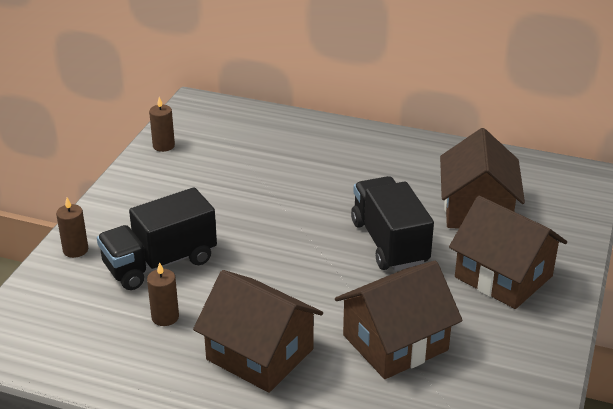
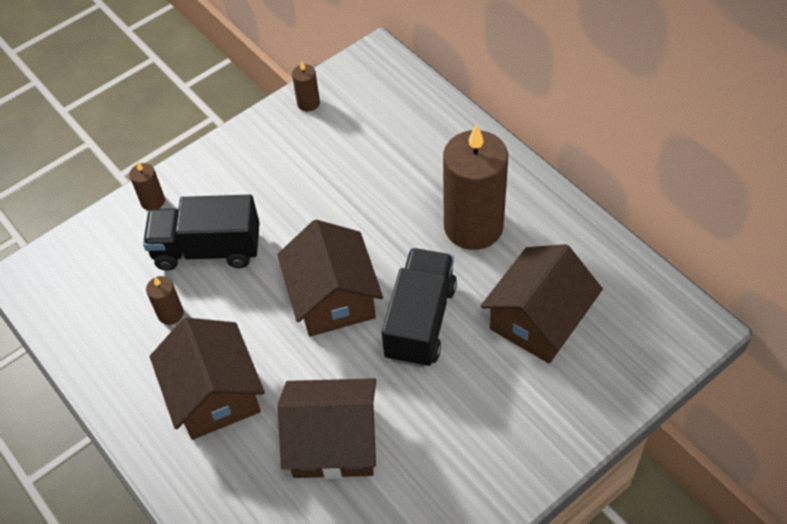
camera: 35 degrees right, 20 degrees up
brown house [449,196,567,309] -> brown house moved to [277,220,383,337]
none -> brown candle [443,123,508,250]

